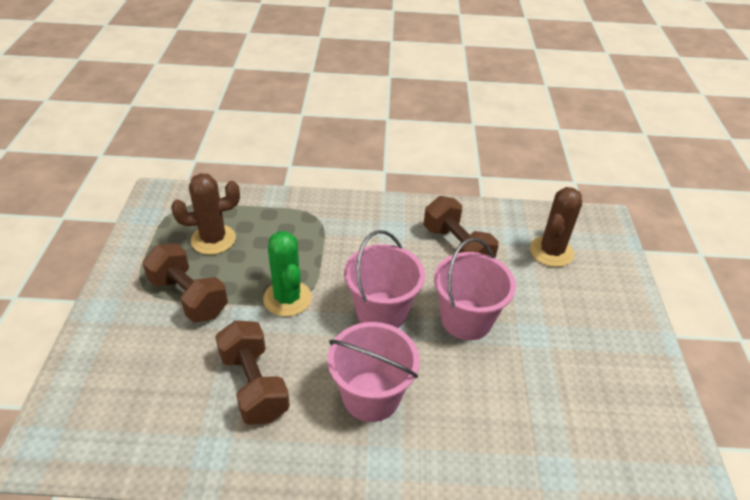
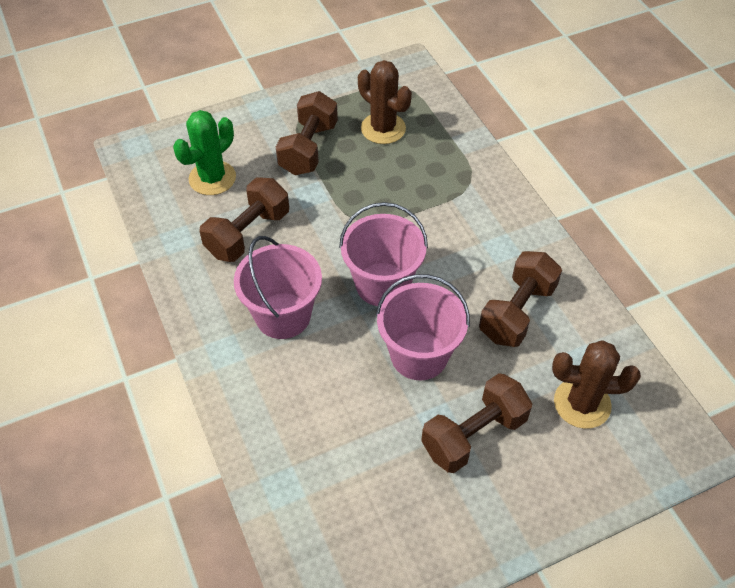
camera: 65 degrees right, 10 degrees up
green cactus [263,231,312,316] -> green cactus moved to [173,110,236,195]
none -> brown dumbbell [421,373,533,473]

